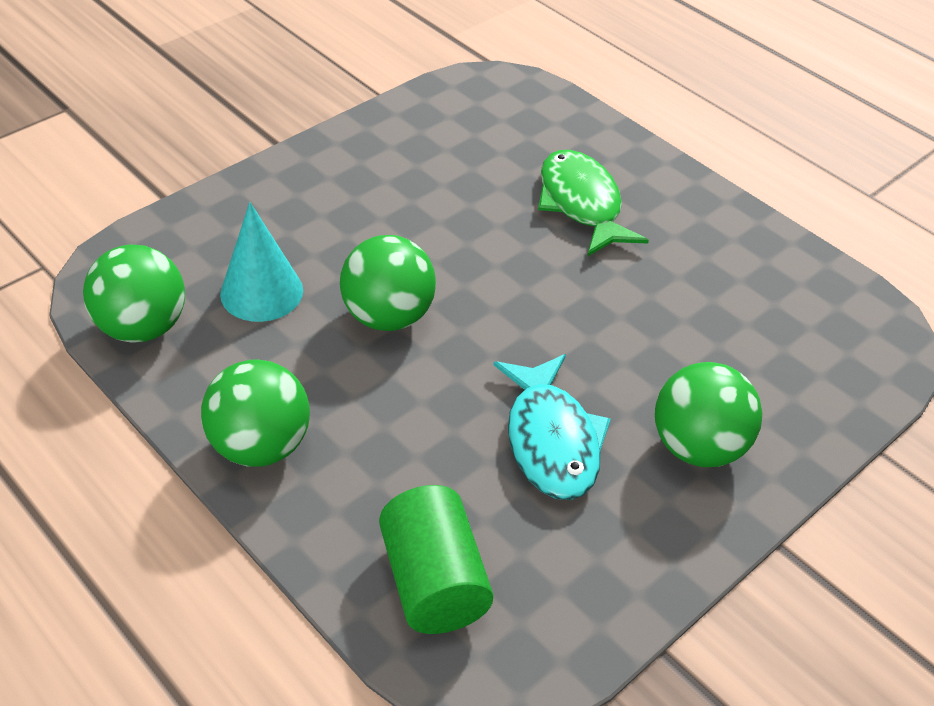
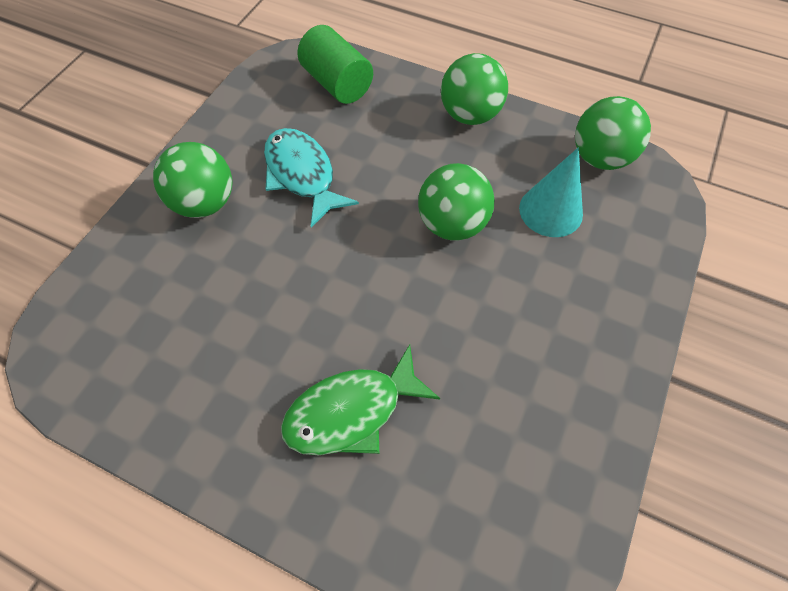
camera: 160 degrees right, 15 degrees up
green fish [538,150,649,257] -> green fish turned 105 degrees clockwise [281,345,440,455]

